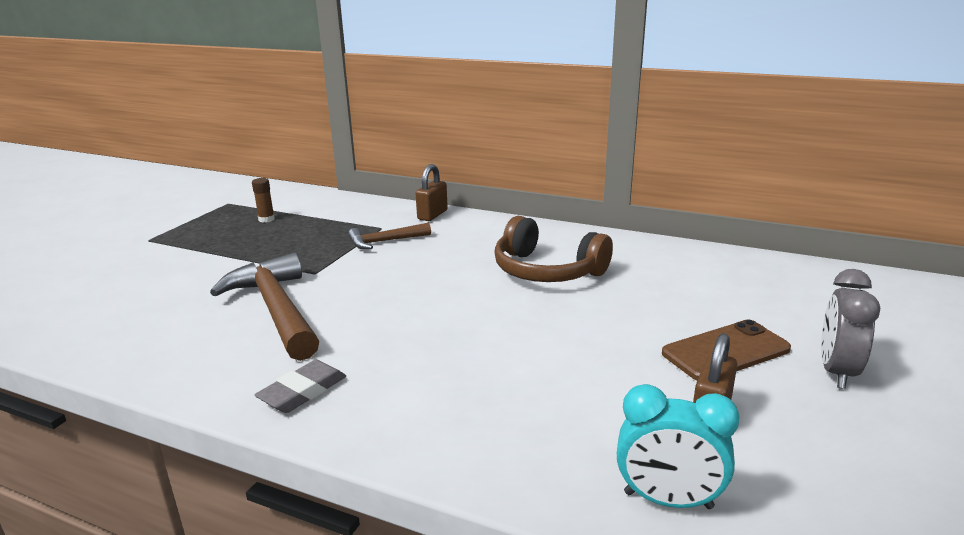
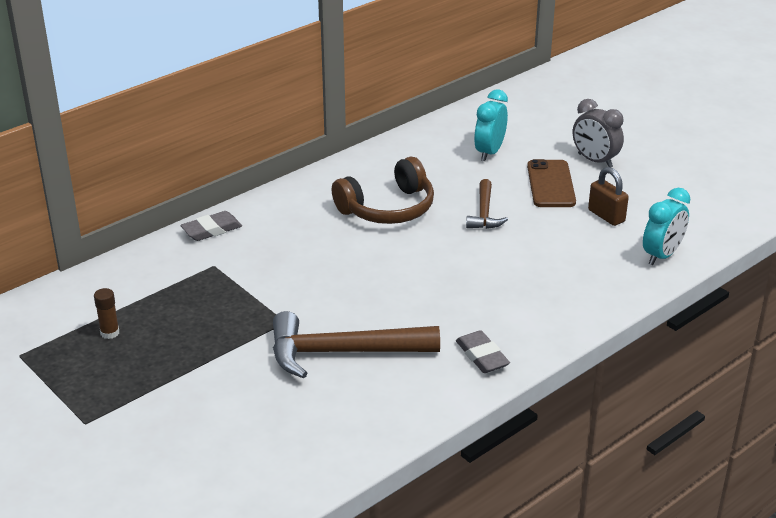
camera: 65 degrees left, 10 degrees up
brown hammer [348,223,431,249] -> brown hammer moved to [466,179,508,229]
brown padlock [416,164,448,221] -> grey eraser [180,211,242,241]
none -> turquoise clock [474,89,508,161]

